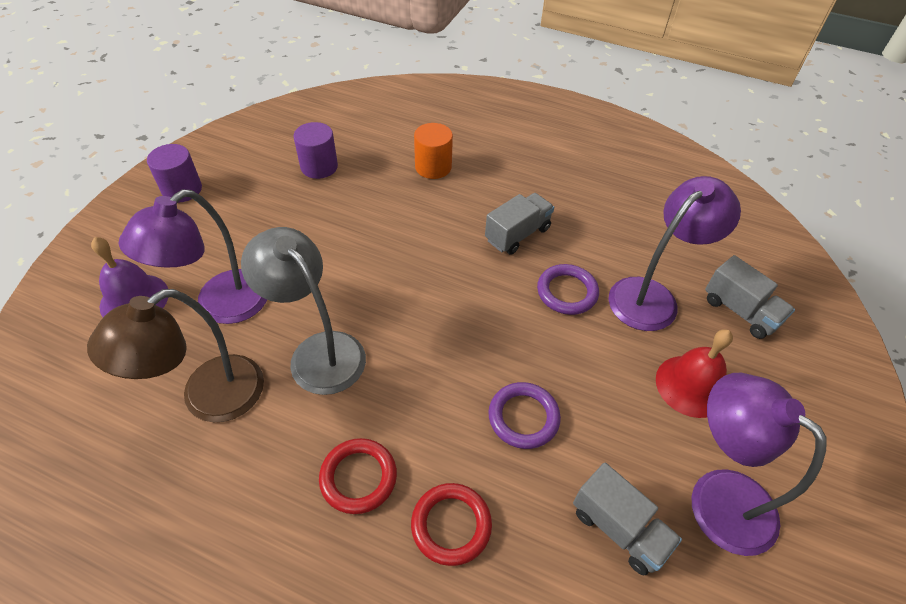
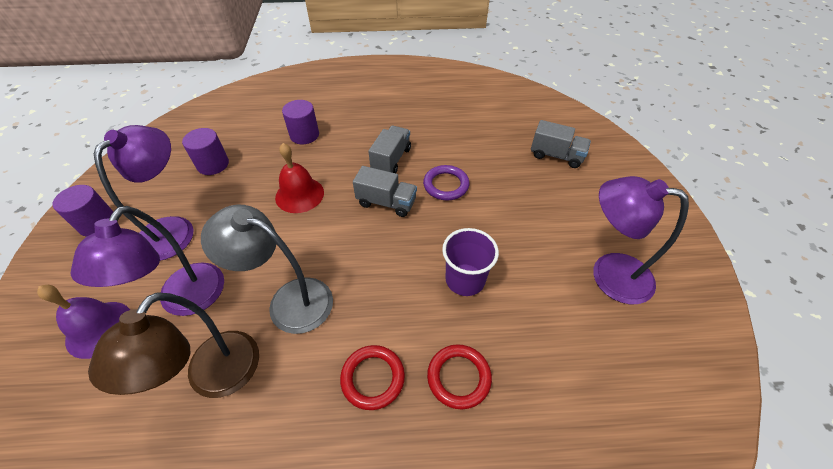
camera: 25 degrees left, 0 degrees up
orange cylinder [414,123,453,179] -> purple cylinder [282,100,319,144]
purple ring [489,382,561,449] -> purple cup [442,228,499,296]
grey truck [573,462,682,576] -> grey truck moved to [353,166,417,217]
purple lamp [608,176,741,331] -> purple lamp moved to [94,125,194,261]
red bell [656,329,733,418] -> red bell moved to [275,143,324,213]

